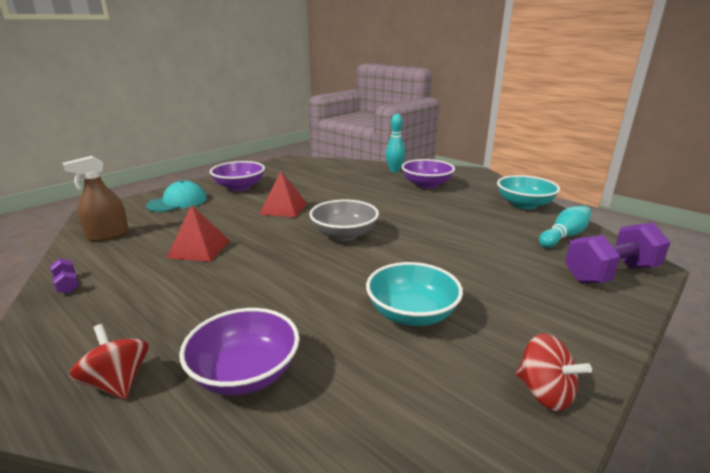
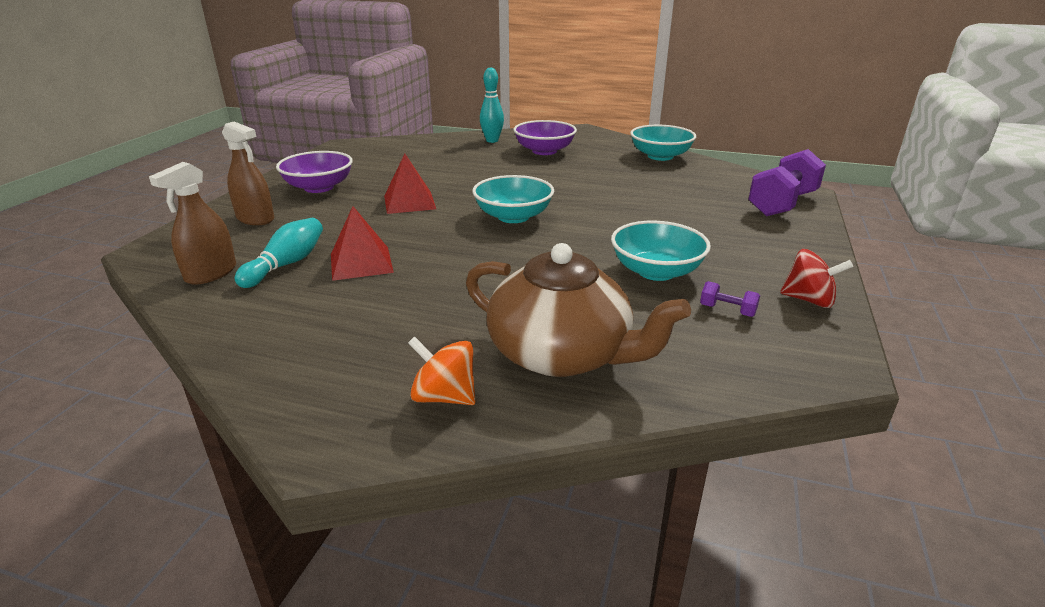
camera: 25 degrees left, 5 degrees up
purple dumbbell [50,259,79,293] -> purple dumbbell moved to [700,281,760,317]
red spinning top [69,324,149,400] -> orange spinning top [408,336,476,405]
turquoise cap [146,180,207,212] -> brown spray bottle [222,121,274,225]
purple bowl [179,308,299,395] -> brown teapot [466,243,691,377]
grey bowl [309,200,379,241] -> turquoise bowl [472,175,554,223]
turquoise bowling pin [539,206,591,248] -> turquoise bowling pin moved to [235,218,323,288]

